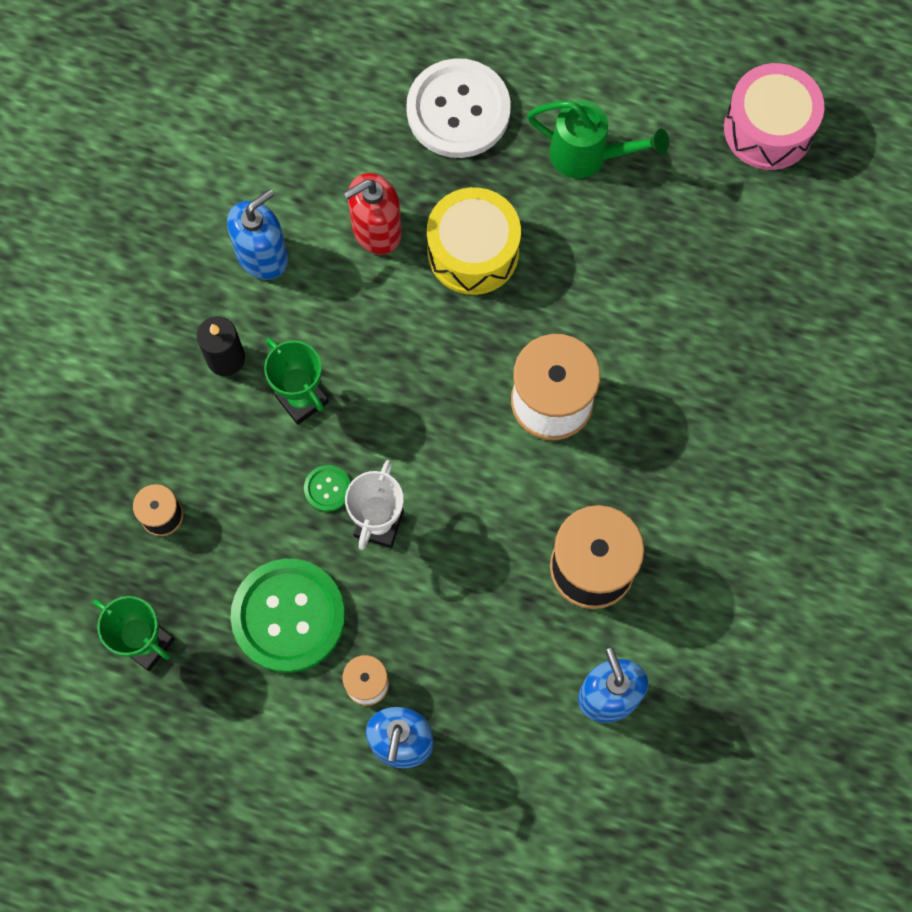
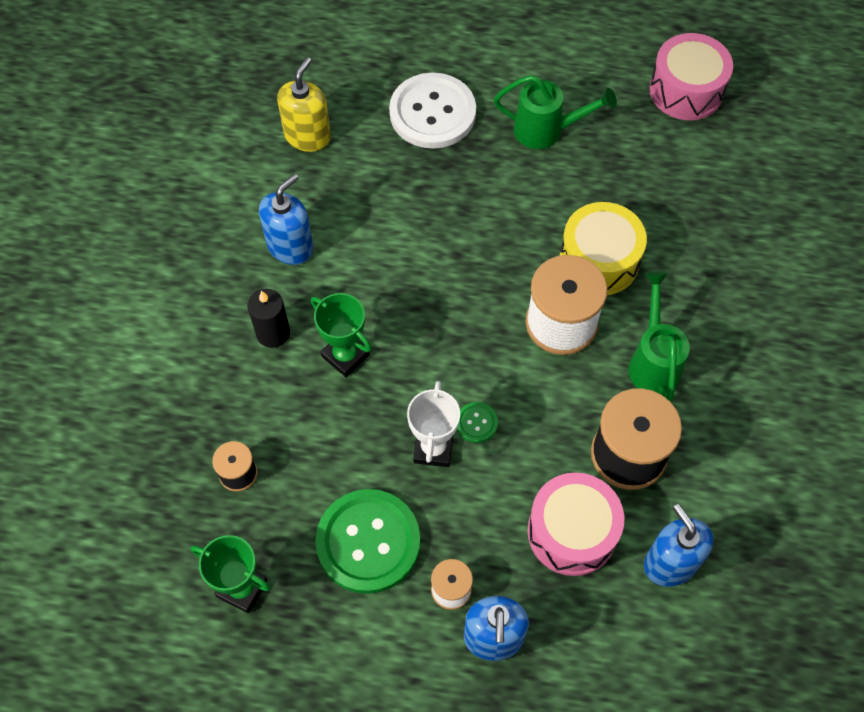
camera: 10 degrees left, 10 degrees down
green button [304,465,350,512] -> green button moved to [457,402,498,443]
red soap dispenser [344,173,402,255] -> none
yellow drum [427,187,521,295] -> yellow drum moved to [560,202,647,295]
none -> yellow soap dispenser [277,57,331,152]
none -> pink drum [527,472,624,576]
none -> green watering can [628,272,690,402]

